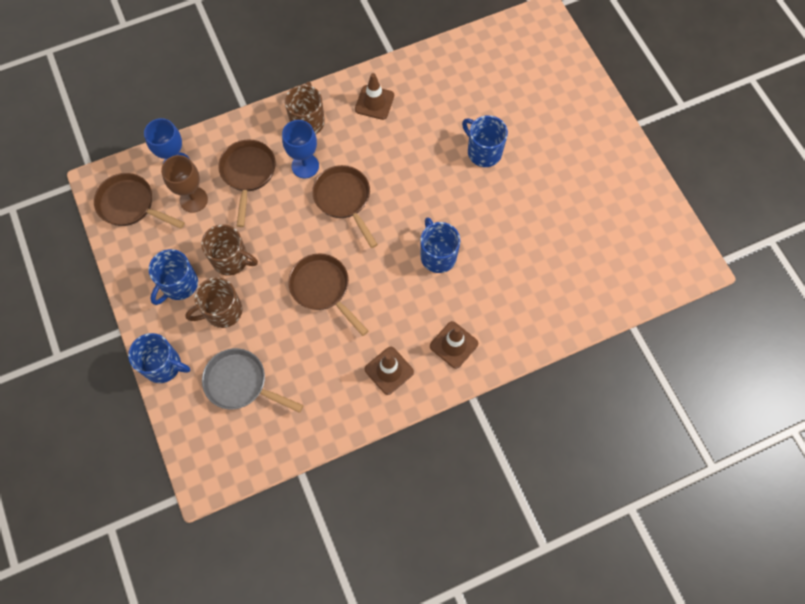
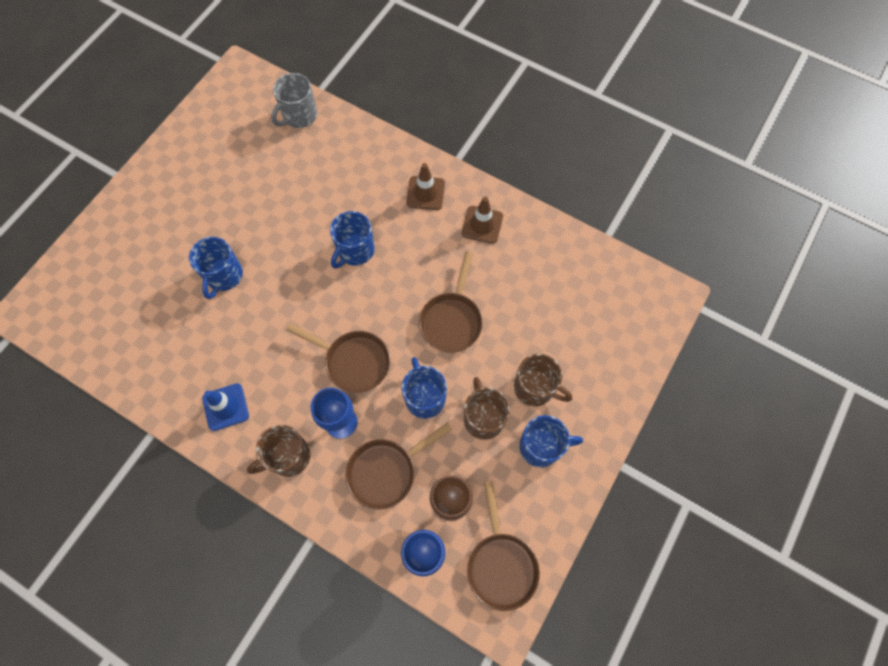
camera: 125 degrees left, 0 degrees up
blue mug [128,333,190,383] -> blue mug moved to [402,357,447,419]
grey pan [202,348,304,413] -> none
brown pan [312,165,378,248] -> brown pan turned 90 degrees counterclockwise [286,323,390,393]
brown traffic cone [355,73,394,120] -> blue traffic cone [202,383,249,431]
none -> grey mug [271,73,317,128]

